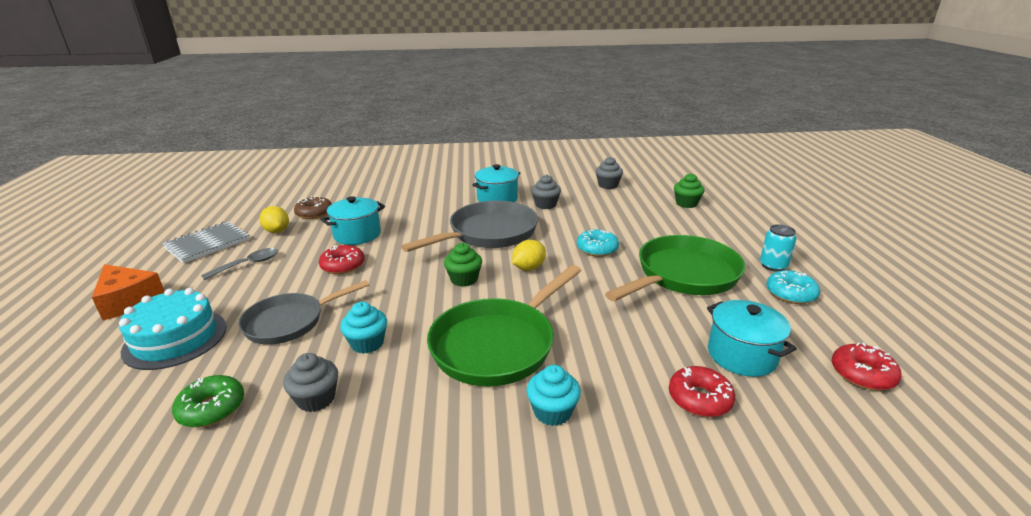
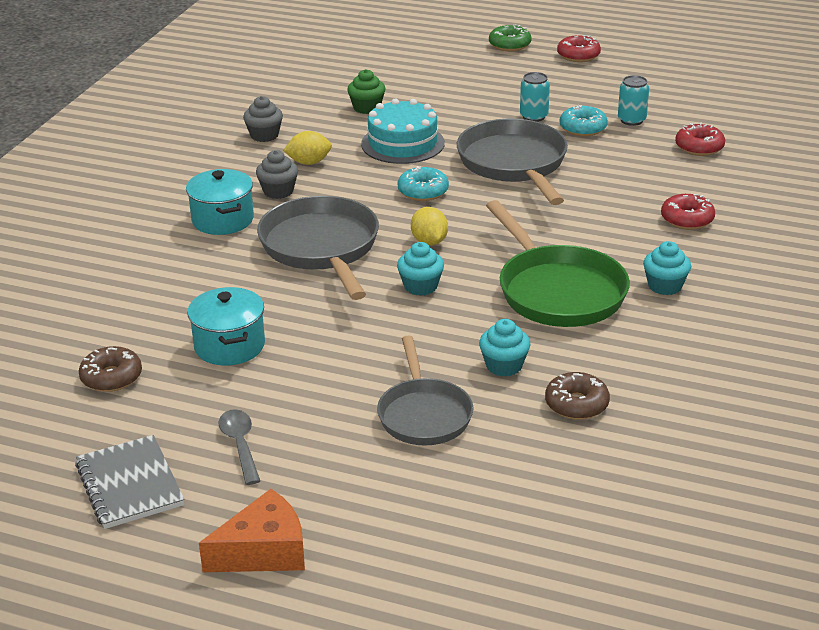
camera: 65 degrees left, 5 degrees up
turquoise cake [119,288,227,370] -> turquoise cake moved to [361,99,445,164]
green donut [172,375,244,427] -> green donut moved to [489,25,532,51]
yellow lemon [260,206,289,233] -> yellow lemon moved to [283,131,332,165]
grey cupcake [283,353,338,412] -> brown donut [545,372,610,420]
red donut [319,245,365,274] -> red donut moved to [557,35,601,62]
green cupcake [444,243,482,287] -> turquoise cupcake [397,242,444,296]
green pan [605,235,746,301] -> grey pan [457,119,568,205]
turquoise pot [707,300,797,377] -> none
none -> turquoise can [618,75,649,126]

